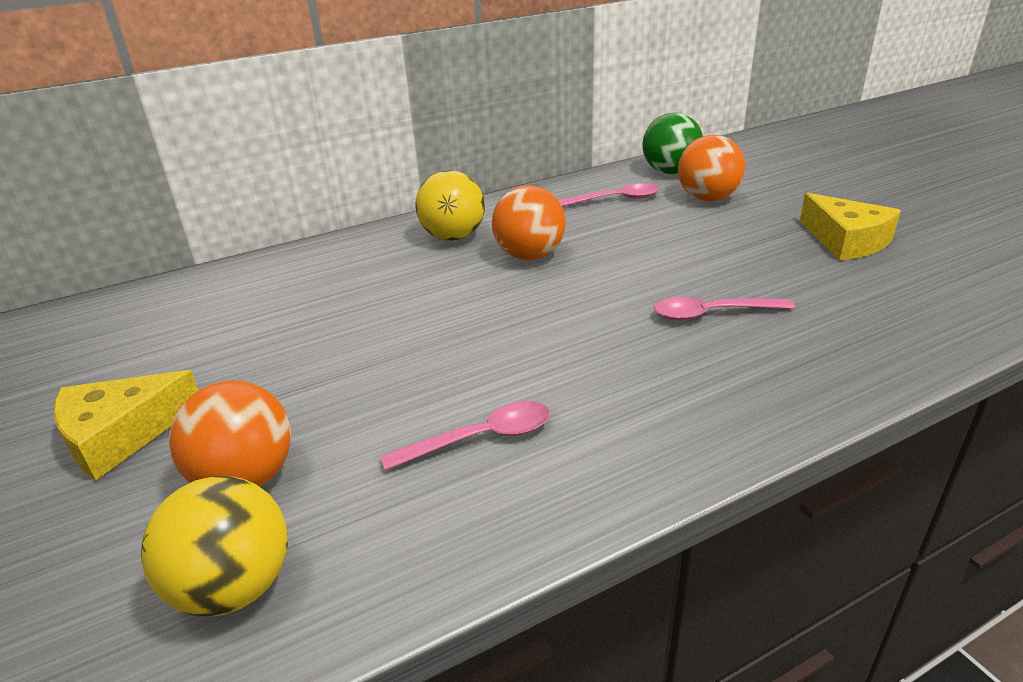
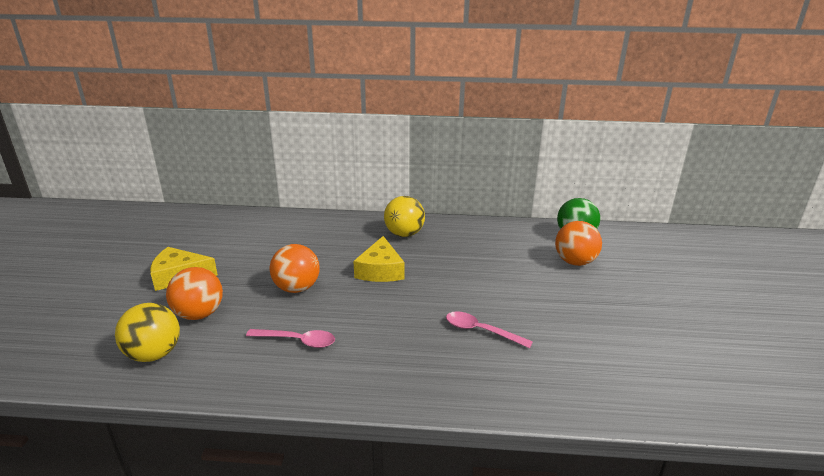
camera: 30 degrees right, 5 degrees down
orange ball [492,185,566,260] -> orange ball moved to [270,244,320,293]
pink spoon [559,183,659,206] -> none
yellow cheese [800,193,901,261] -> yellow cheese moved to [353,236,405,282]

